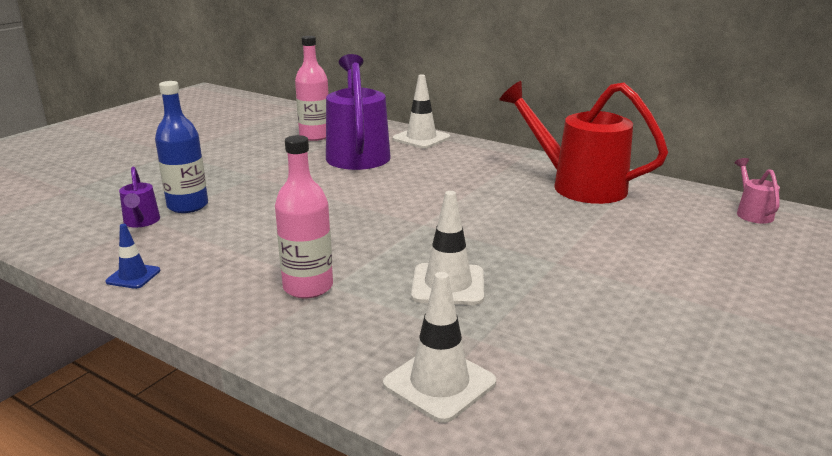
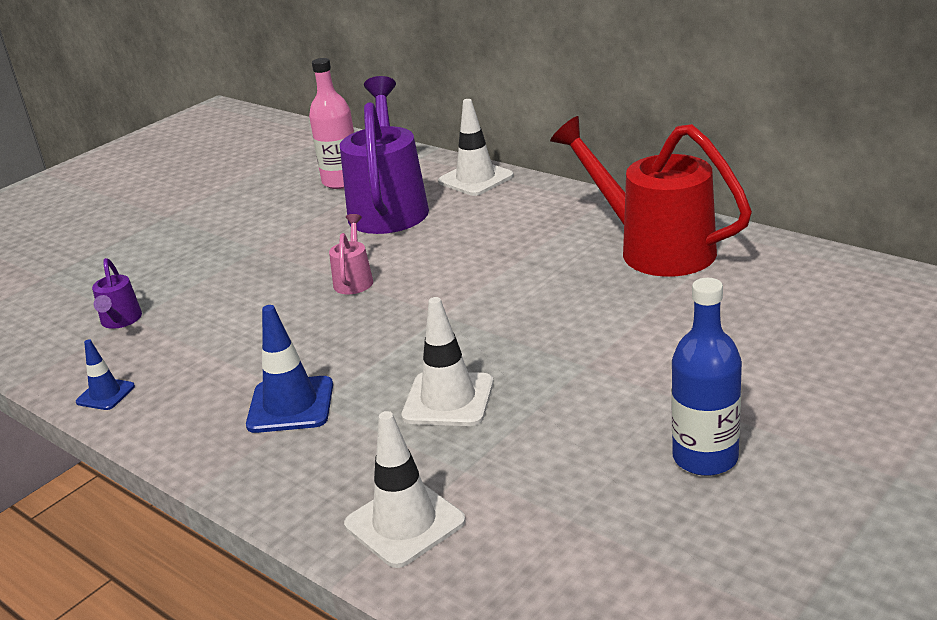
camera: 10 degrees right, 5 degrees up
blue bottle [155,81,208,213] -> blue bottle moved to [671,278,742,476]
pink bottle [275,135,333,298] -> blue traffic cone [246,305,333,433]
pink watering can [735,158,780,224] -> pink watering can moved to [329,214,373,294]

